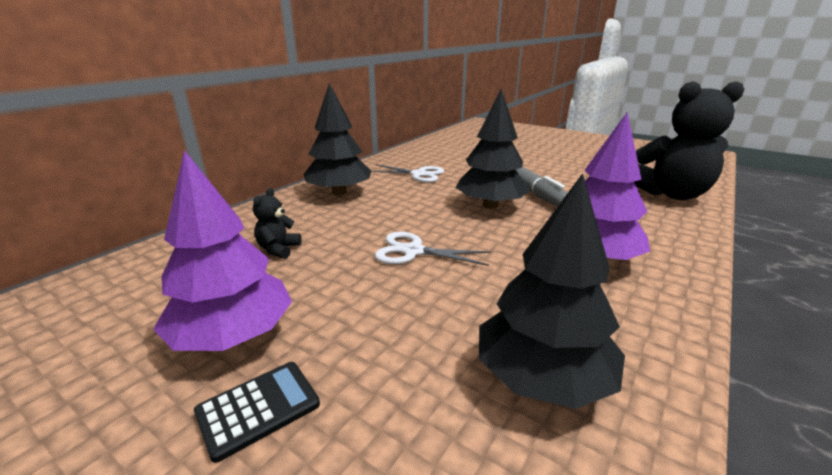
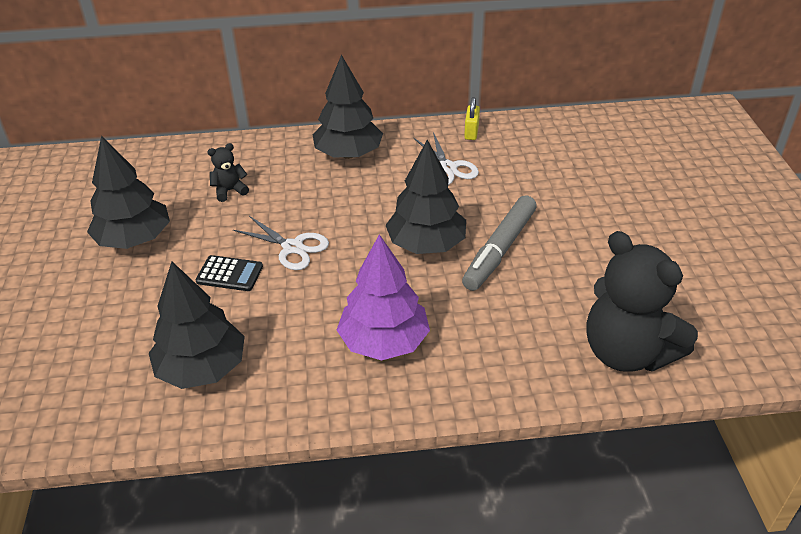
camera: 50 degrees right, 15 degrees up
purple tree [153,150,292,351] -> black tree [87,136,170,249]
black calculator [194,362,320,463] -> black calculator moved to [195,255,263,291]
white scissors [375,232,491,266] -> white scissors turned 150 degrees clockwise [233,216,329,270]
none -> yellow padlock [464,97,480,140]

